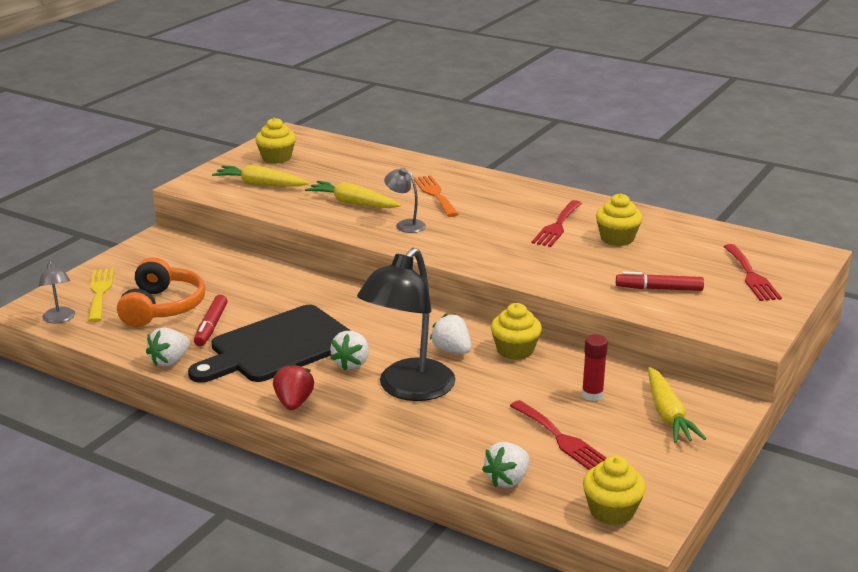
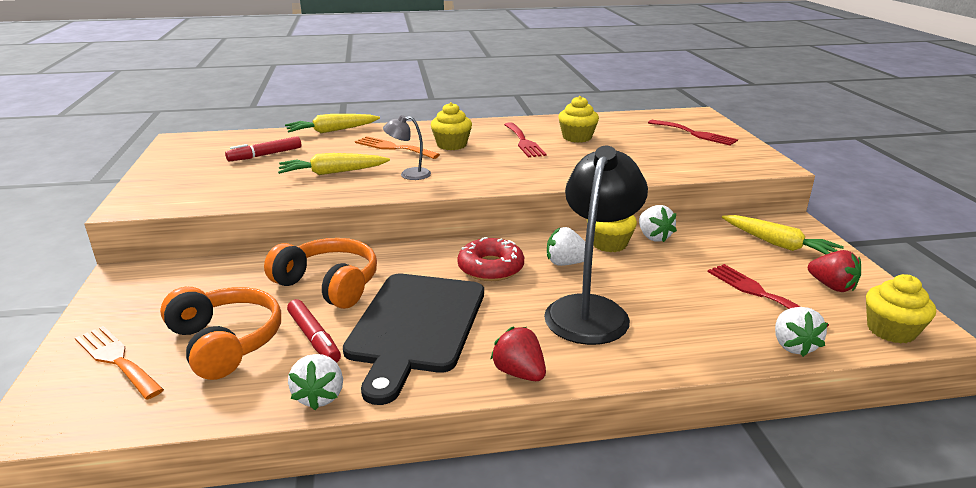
camera: 40 degrees left, 0 degrees up
grey lamp [39,260,75,324] -> none
yellow fork [88,268,114,322] -> orange fork [75,326,164,399]
yellow carrot [212,165,309,187] -> yellow carrot moved to [285,114,380,133]
yellow cupcake [255,118,296,164] -> yellow cupcake moved to [431,102,472,150]
white strawberry [330,331,369,370] -> white strawberry moved to [639,205,677,242]
black lamp [357,248,455,401] -> black lamp turned 150 degrees counterclockwise [544,146,648,345]
red fork [510,400,606,470] -> red fork turned 135 degrees counterclockwise [708,264,829,327]
red glue stick [582,334,608,401] -> none
red marker [616,271,704,291] -> red marker moved to [225,136,301,161]
none -> orange headphones [264,238,377,309]
none -> red donut [457,237,524,281]
none -> red strawberry [808,250,861,292]

